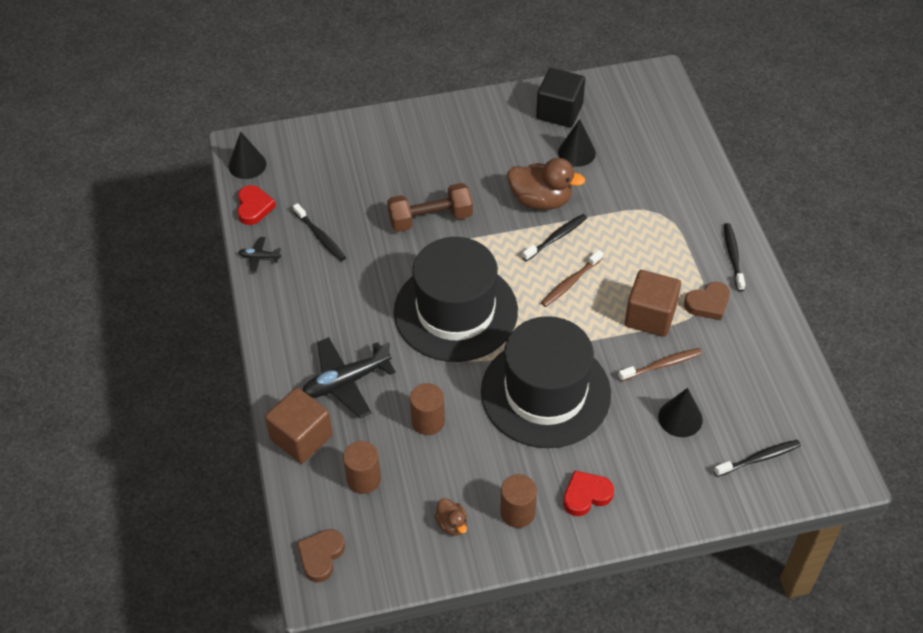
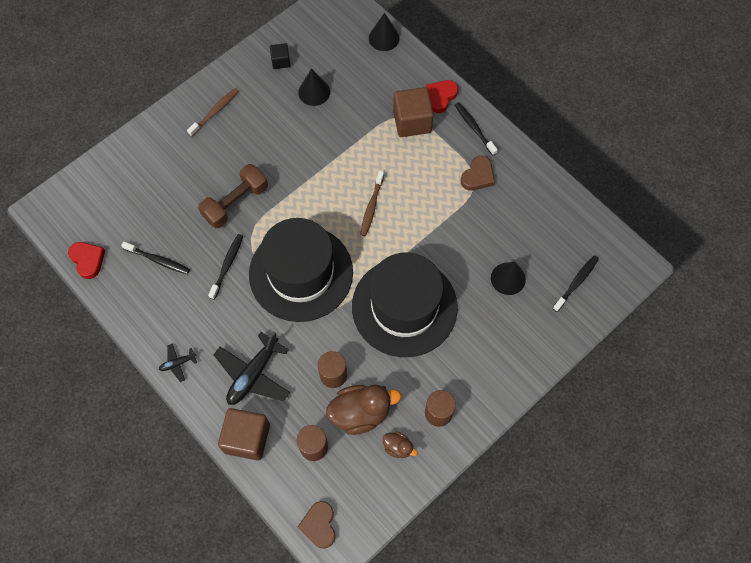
camera: 30 degrees left, 15 degrees up
black cone [228,131,266,179] -> black cone moved to [369,13,400,51]
black plane [238,237,281,273] -> black plane moved to [159,344,197,382]
brown duck [508,158,585,210] -> brown duck moved to [326,384,401,435]
black toothbrush [522,214,587,261] -> black toothbrush moved to [208,234,243,300]
black cube [536,68,585,127] -> black cube [270,43,290,69], size x0.53
red heart [563,470,614,516] -> red heart moved to [426,80,458,113]
brown toothbrush [618,348,702,381] -> brown toothbrush moved to [187,88,239,136]
brown cube [625,270,681,337] -> brown cube moved to [393,87,434,137]

